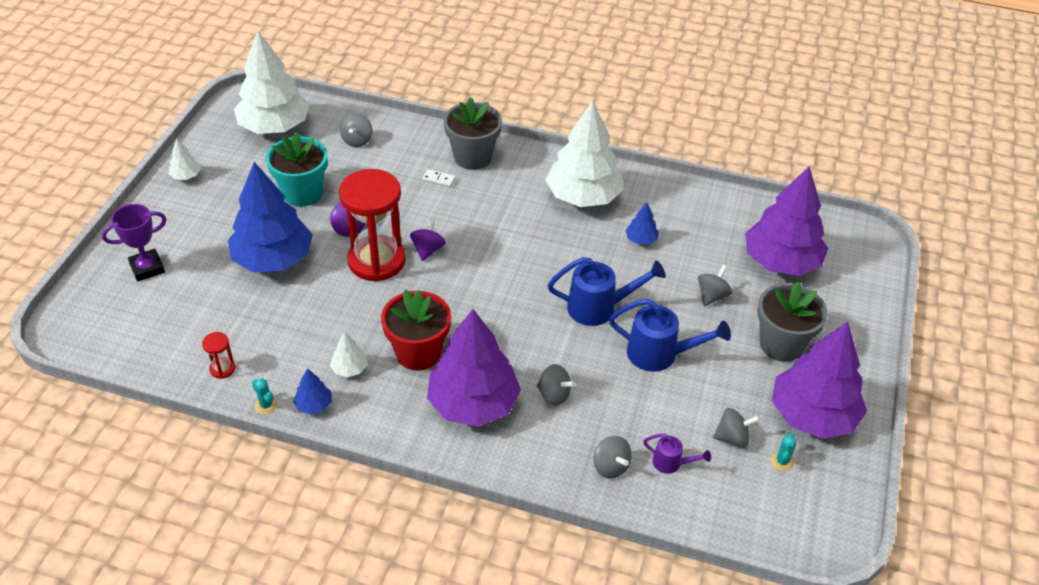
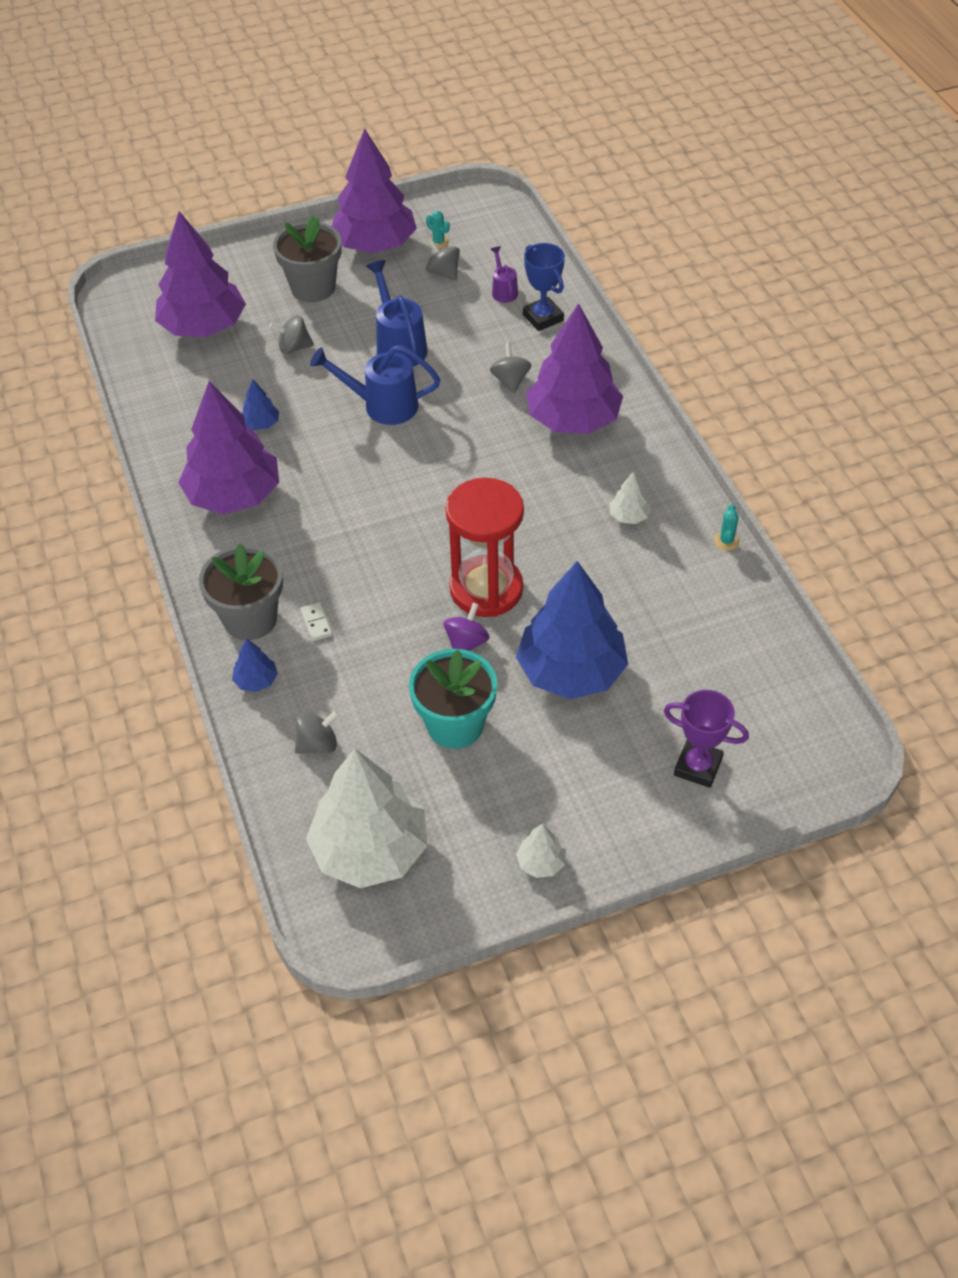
camera: 125 degrees left, 5 degrees up
red hourglass [202,332,235,379] -> none
blue tree [293,368,332,415] -> blue tree moved to [232,638,278,692]
red flower pot [381,289,451,371] -> none
purple spinning top [410,218,446,261] -> none
white tree [545,100,624,207] -> purple tree [178,381,279,514]
blue watering can [548,257,666,326] -> blue watering can turned 45 degrees counterclockwise [310,345,440,425]
grey spinning top [594,436,632,479] -> blue trophy [523,243,565,331]
turquoise cactus [771,433,796,471] -> turquoise cactus turned 60 degrees clockwise [426,211,450,249]

